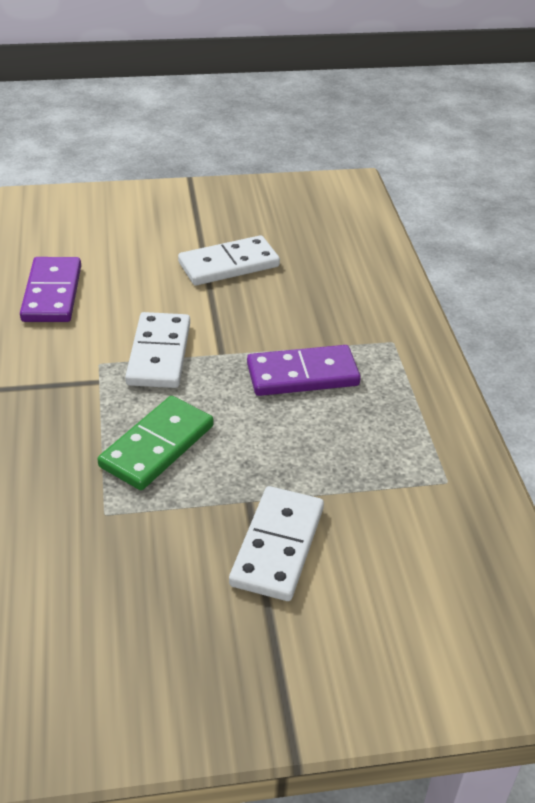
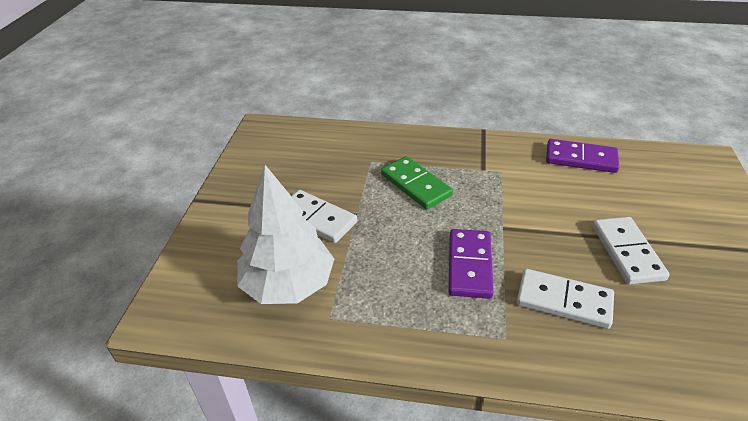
camera: 110 degrees right, 0 degrees up
white domino [125,312,190,388] -> white domino moved to [516,269,614,329]
none -> white tree [237,165,334,304]

